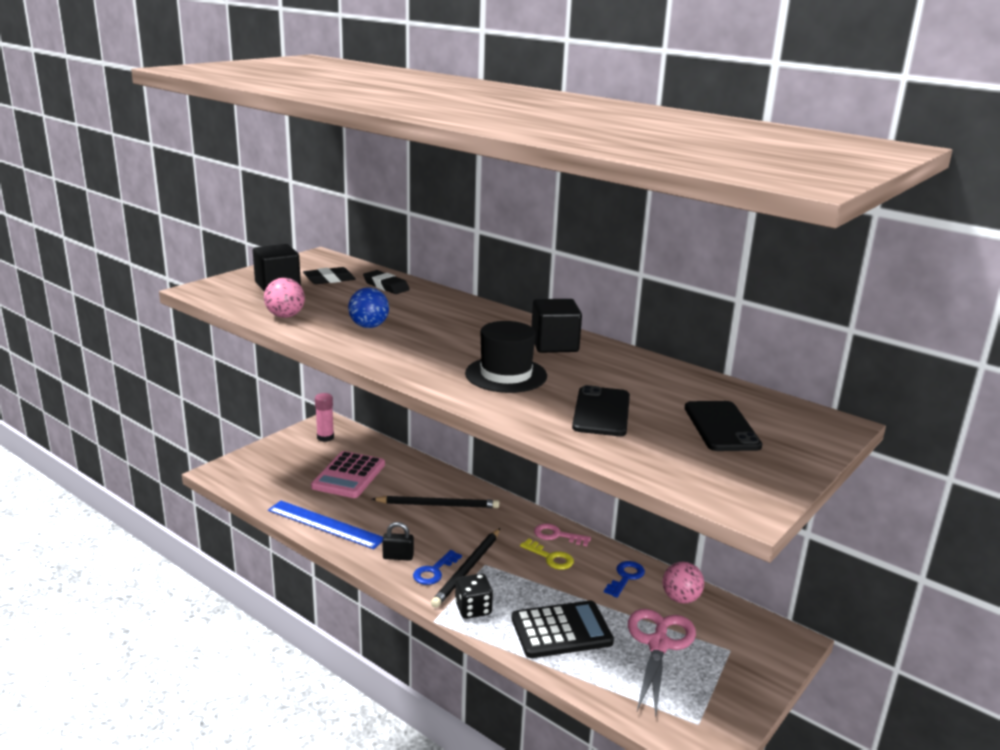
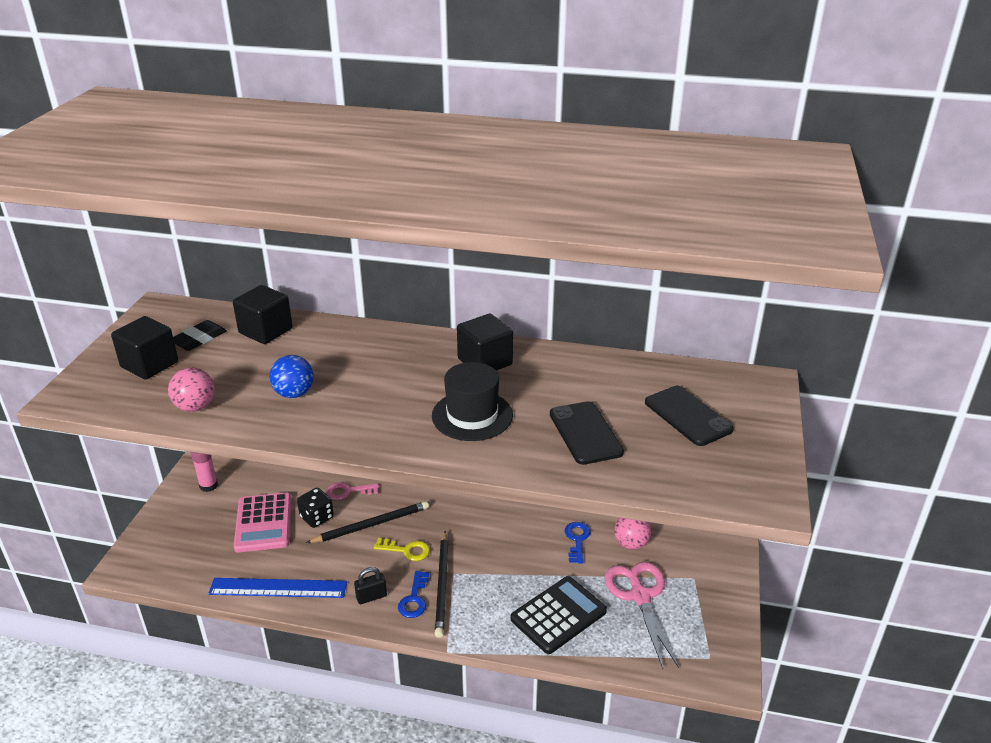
camera: 25 degrees left, 10 degrees up
black eraser [363,270,410,294] -> black cube [233,285,293,344]
black dice [455,573,493,619] -> black dice moved to [297,488,334,528]
yellow key [520,539,574,570] -> yellow key moved to [374,538,430,561]
pink key [534,524,591,546] -> pink key moved to [326,482,379,500]

